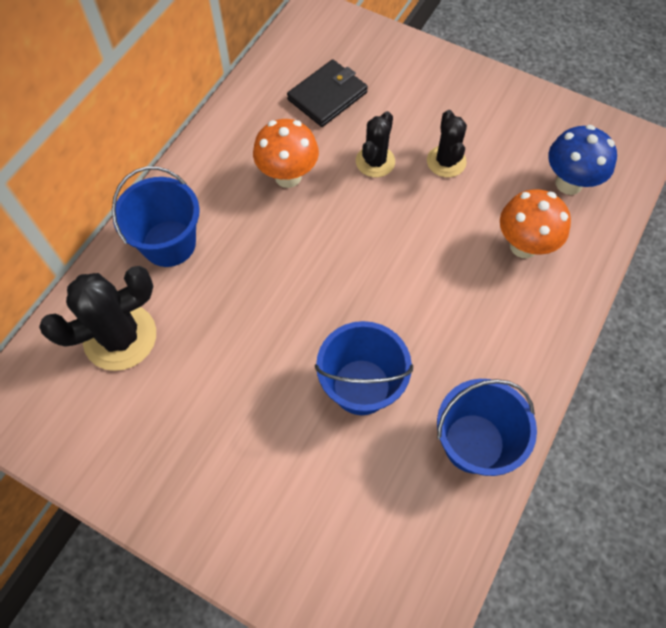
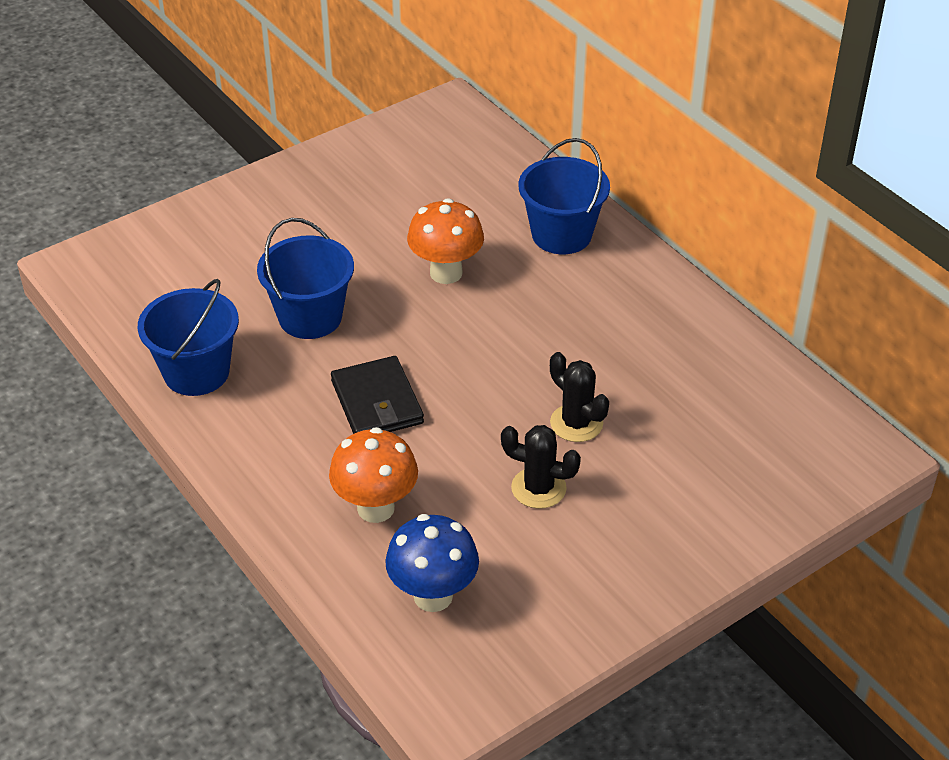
camera: 115 degrees right, 20 degrees down
black cactus [39,266,156,371] -> none
orange mushroom [253,119,319,188] -> orange mushroom moved to [407,198,484,284]
black wallet [287,59,368,127] -> black wallet moved to [331,356,424,434]

